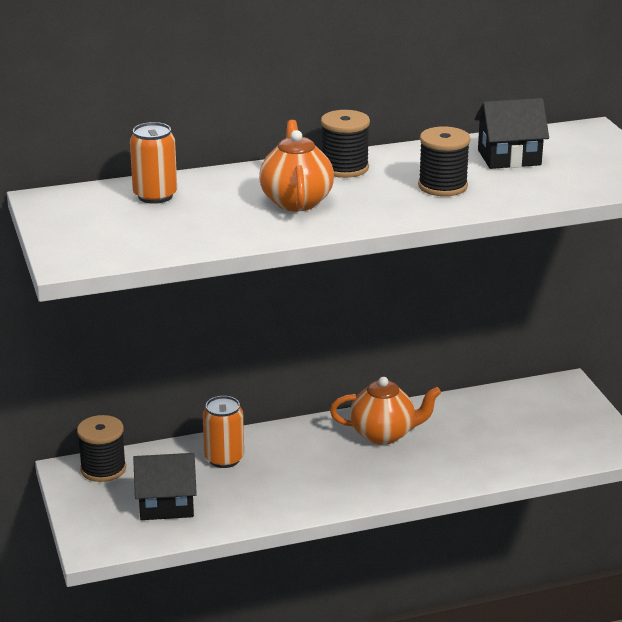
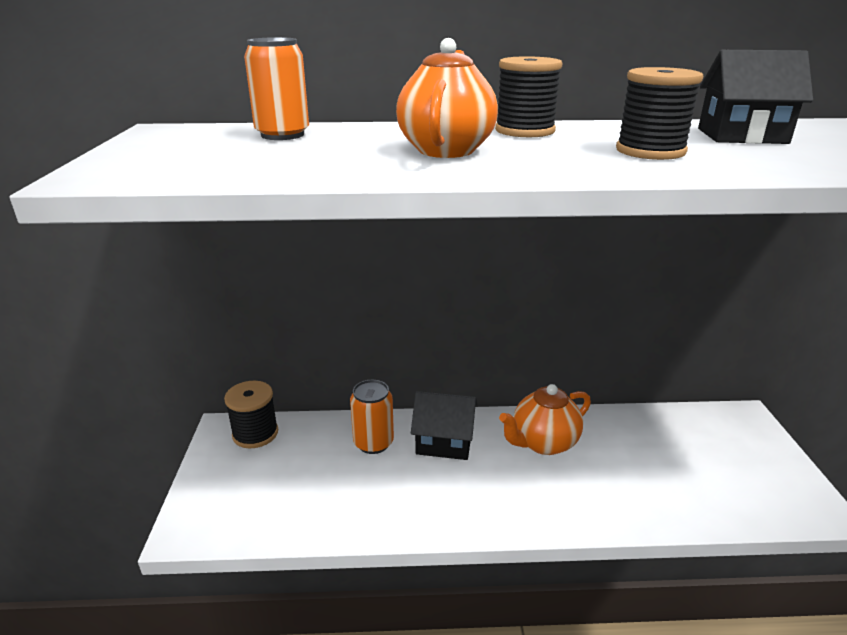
camera: 15 degrees right, 0 degrees up
black house [133,453,197,520] -> black house moved to [411,391,477,460]
orange teapot [330,377,441,445] -> orange teapot turned 135 degrees clockwise [499,384,591,455]

